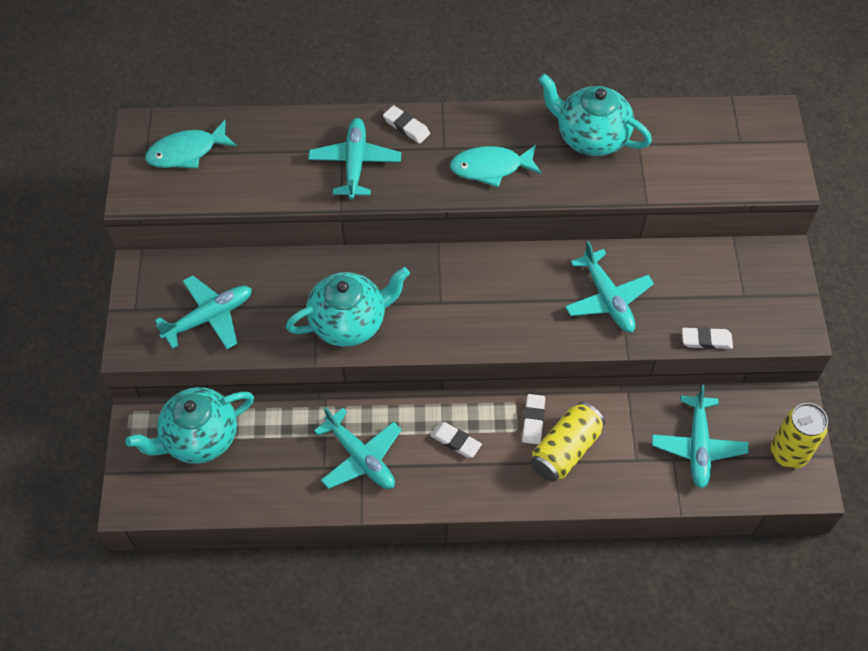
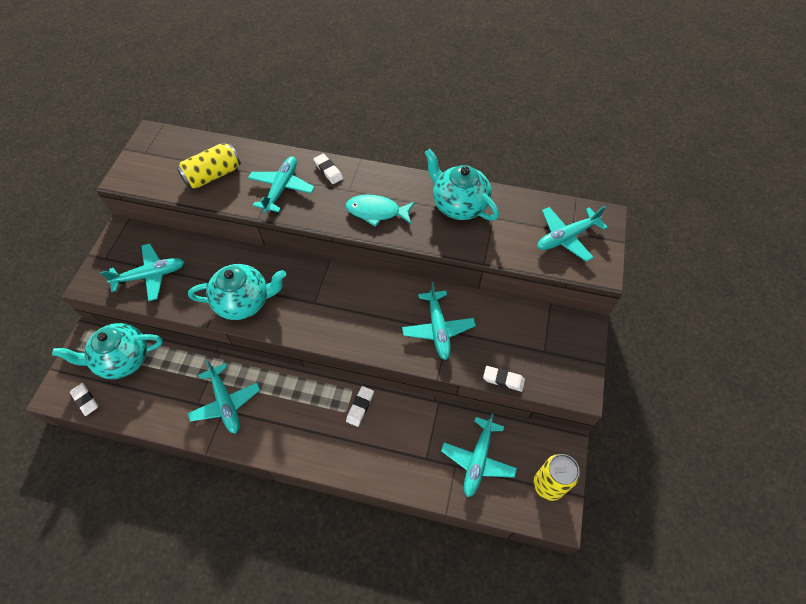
camera: 15 degrees right, 0 degrees up
turquoise fish [145,120,237,169] -> none
white eraser [430,422,482,458] -> white eraser moved to [70,383,98,416]
yellow can [531,402,605,482] -> yellow can moved to [177,143,241,189]
none -> turquoise plane [537,206,608,262]

